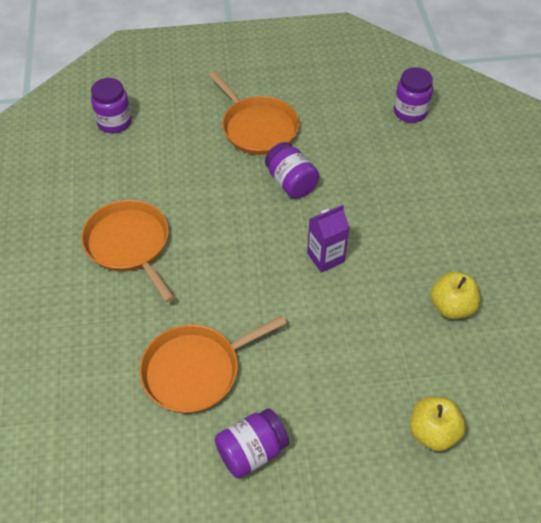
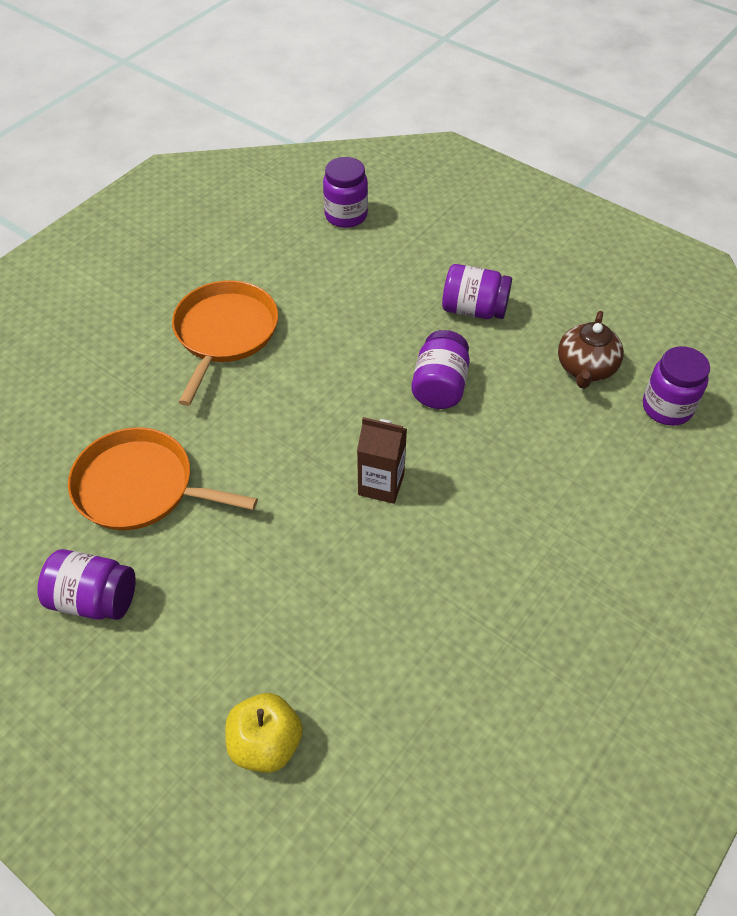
camera: 45 degrees right, 0 degrees up
orange pan [208,71,300,155] -> purple jar [442,264,512,319]
purple carton [307,205,349,273] -> brown carton [357,417,407,504]
yellow apple [430,272,480,319] -> none
none -> brown teapot [558,311,624,389]

